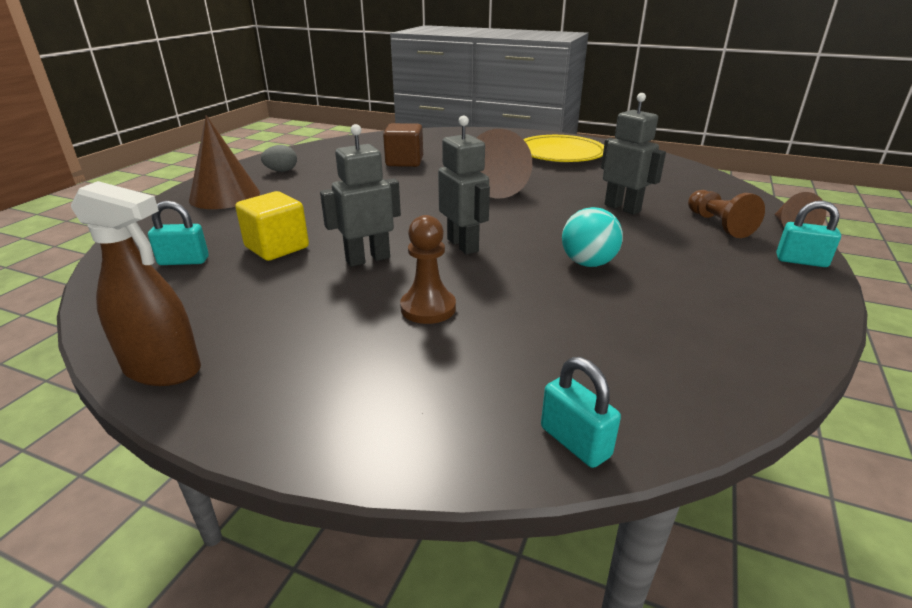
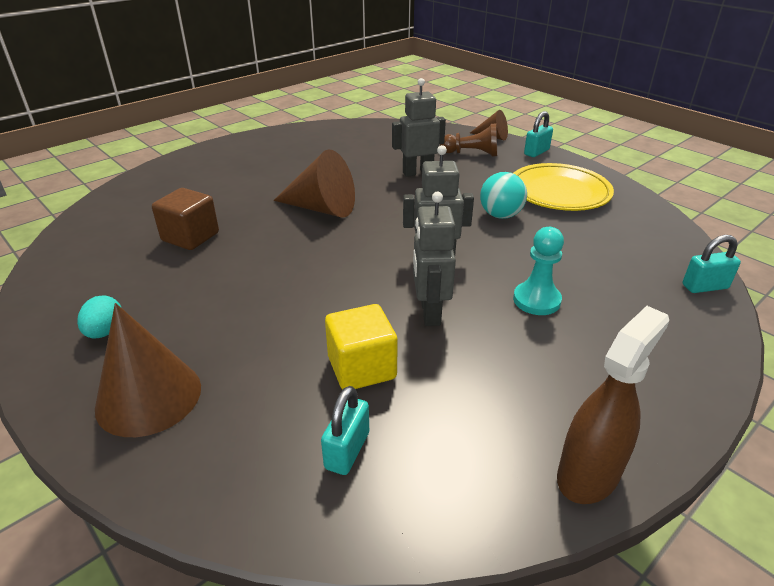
camera: 65 degrees left, 5 degrees up
grey egg [261,145,297,172] -> turquoise egg [77,295,121,339]
brown pawn [400,215,456,324] -> turquoise pawn [513,227,564,315]
yellow plate [523,135,604,162] -> yellow plate moved to [513,163,614,211]

